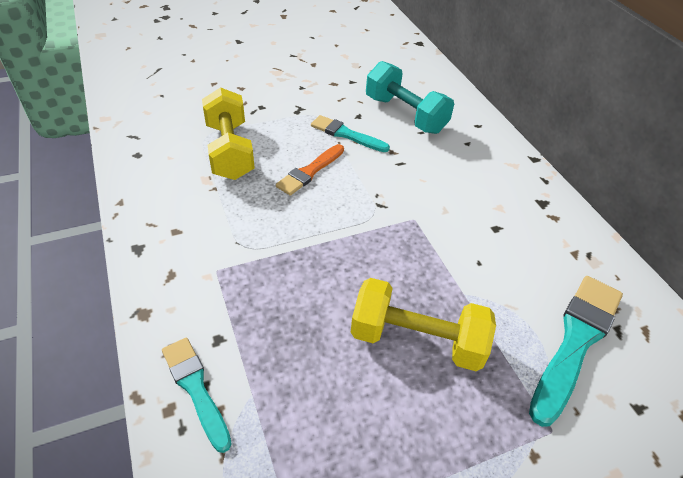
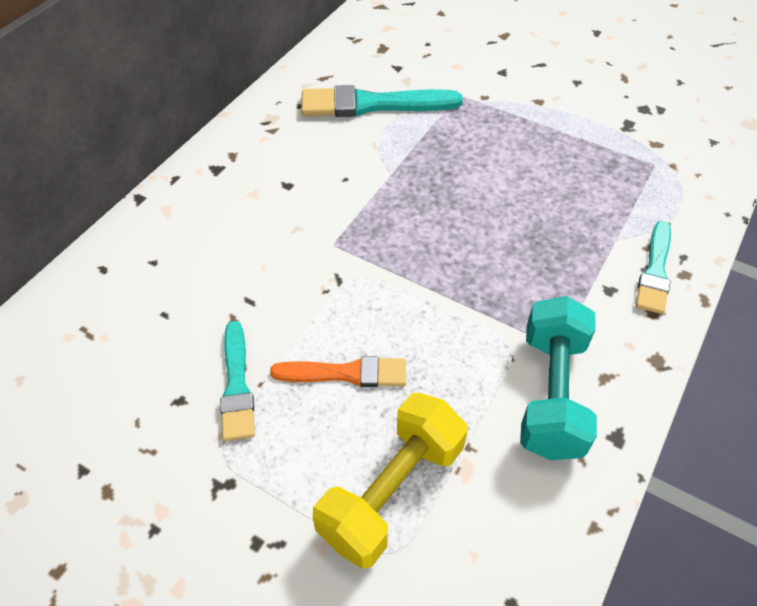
camera: 125 degrees left, 5 degrees up
yellow dumbbell [351,278,496,371] -> none
turquoise dumbbell [366,61,454,134] -> turquoise dumbbell moved to [520,296,597,460]

